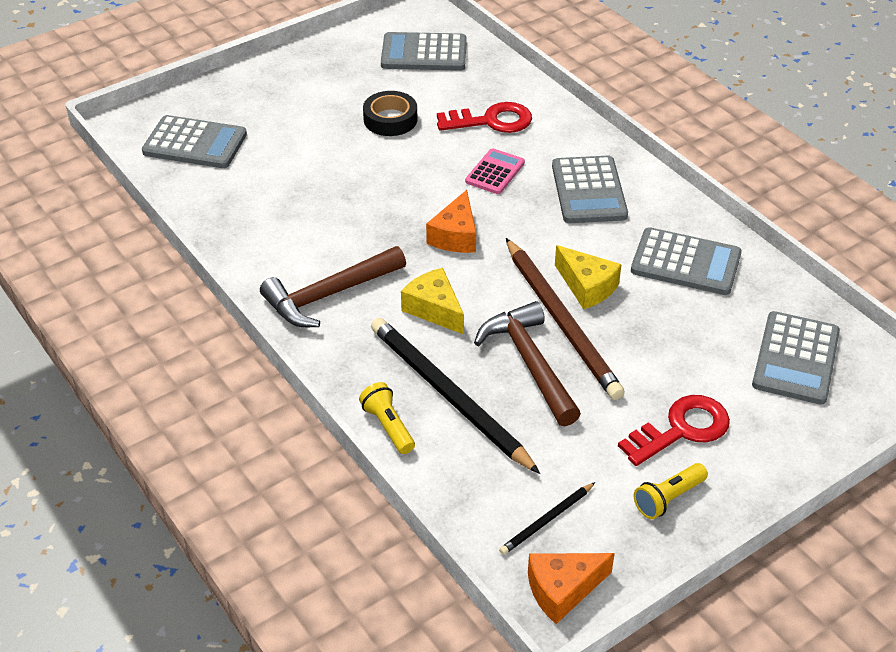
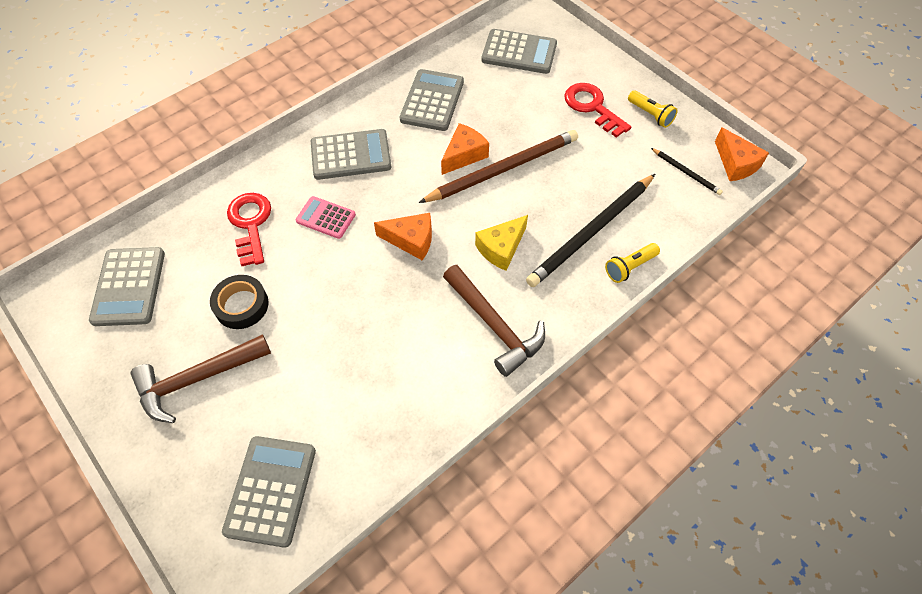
camera: 95 degrees left, 15 degrees up
brown hammer [474,301,581,426] -> brown hammer moved to [131,334,271,423]
yellow cheese [555,245,622,309] -> orange cheese [441,123,489,175]

